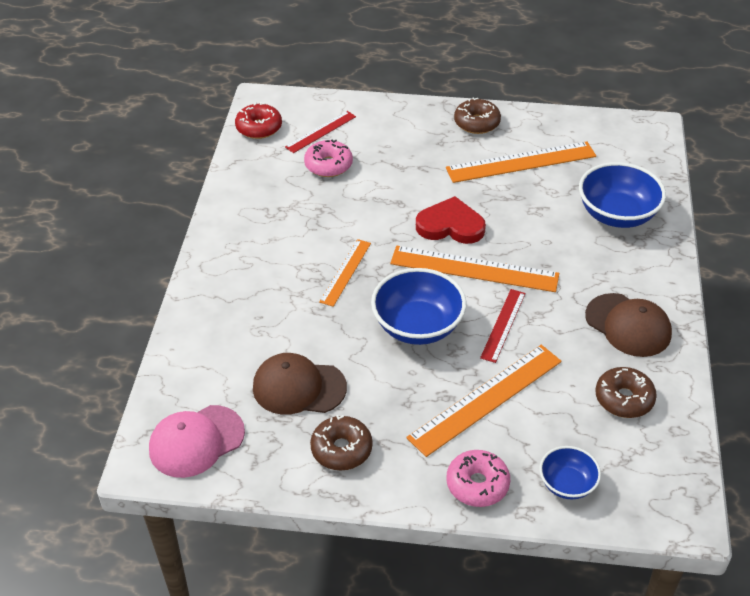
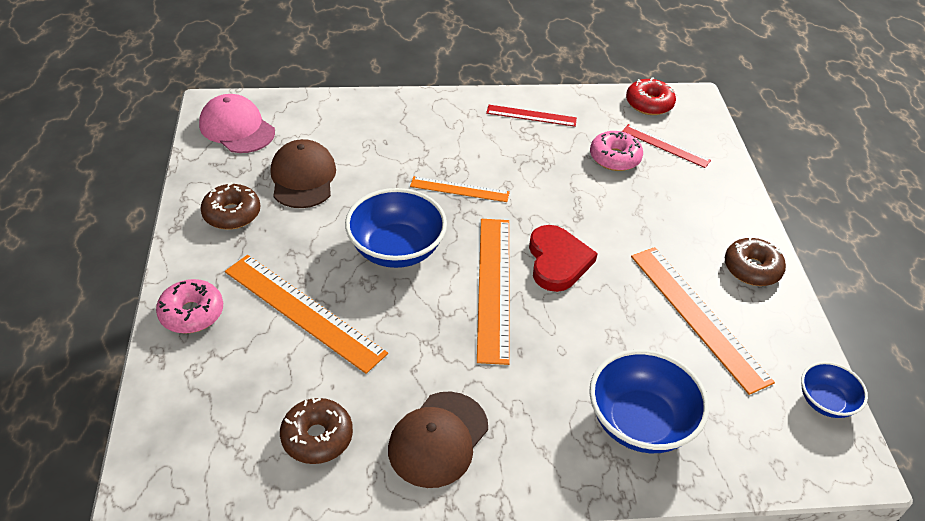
camera: 75 degrees right, 0 degrees up
red ruler [480,289,526,363] -> red ruler moved to [486,105,577,127]
blue bowl [540,446,601,499] -> blue bowl moved to [801,361,868,418]

